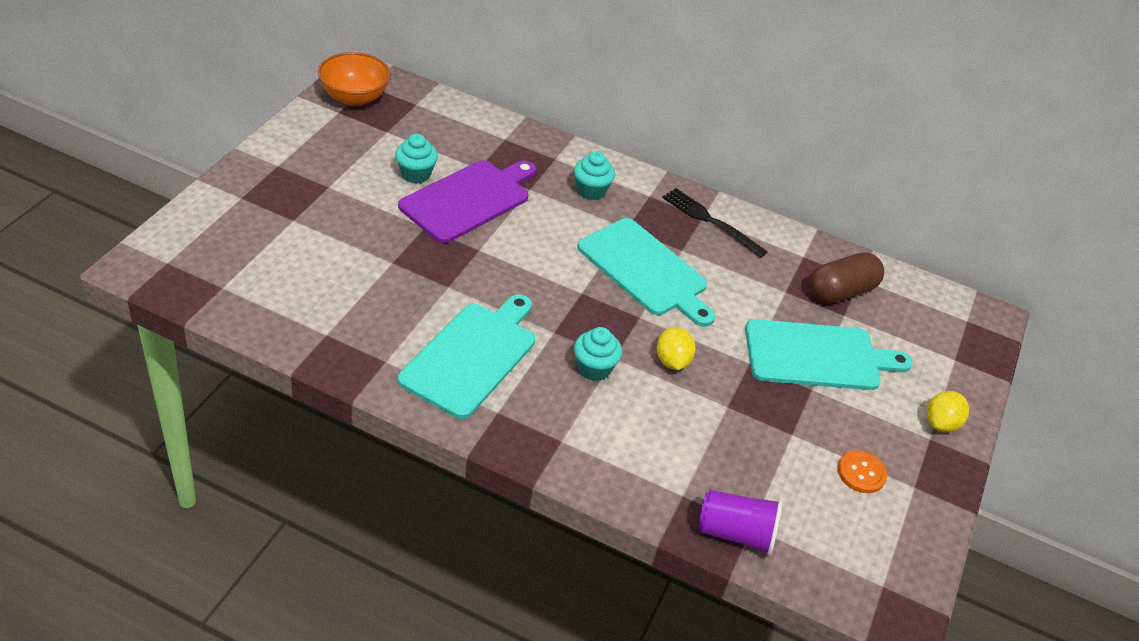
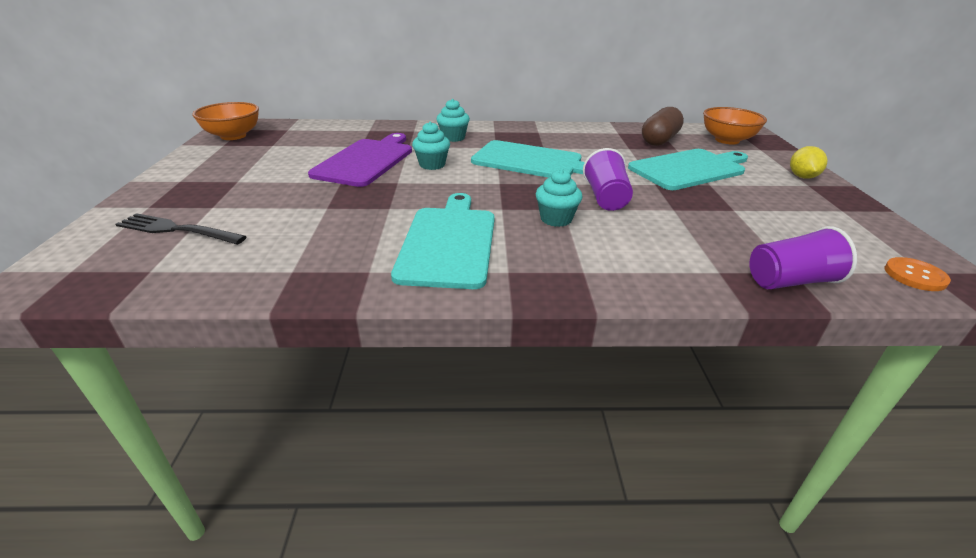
camera: 20 degrees left, 10 degrees down
turquoise cupcake [395,134,438,184] -> turquoise cupcake moved to [412,121,450,170]
yellow lemon [657,327,696,370] -> purple cup [583,148,633,211]
black fork [662,188,768,258] -> black fork moved to [116,213,247,245]
orange button [838,451,887,493] -> orange button moved to [885,257,951,291]
none -> orange bowl [703,107,767,144]

